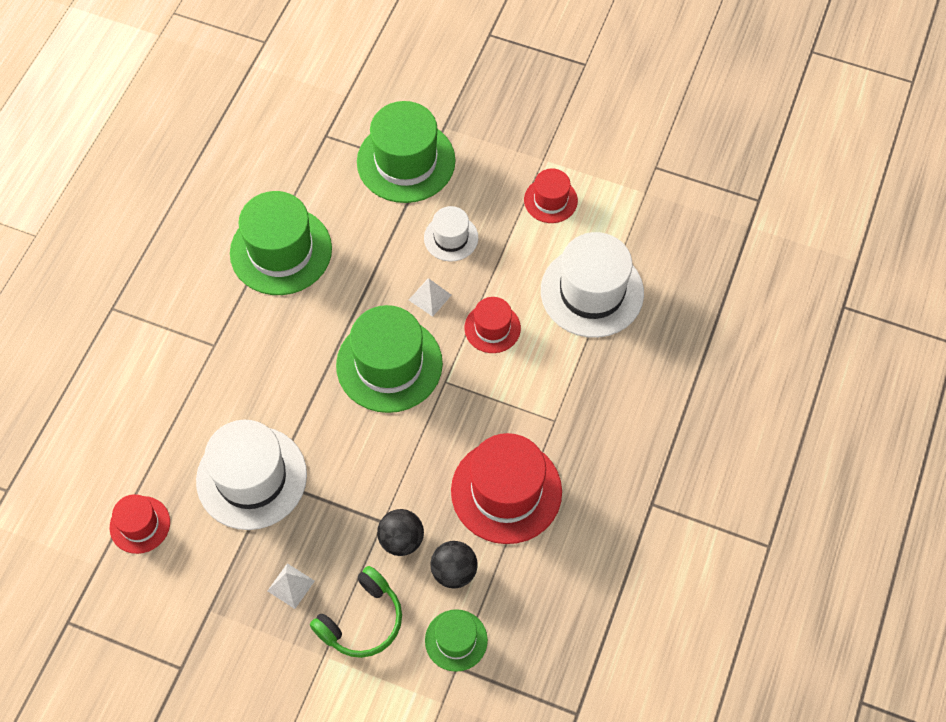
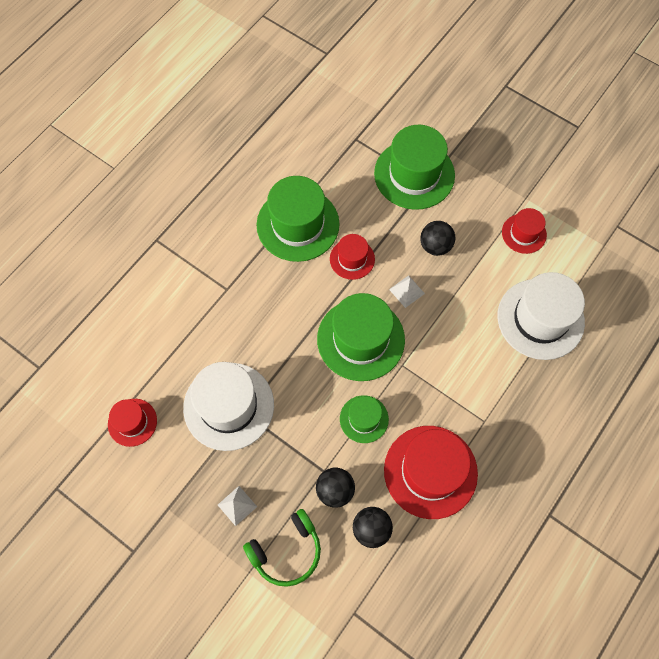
camera: 15 degrees right, 5 degrees up
white hat [424,206,478,262] -> black ball [420,221,455,256]
green hat [425,609,488,672] -> green hat moved to [340,395,389,443]
red hat [464,297,521,353] -> red hat moved to [330,234,375,280]

